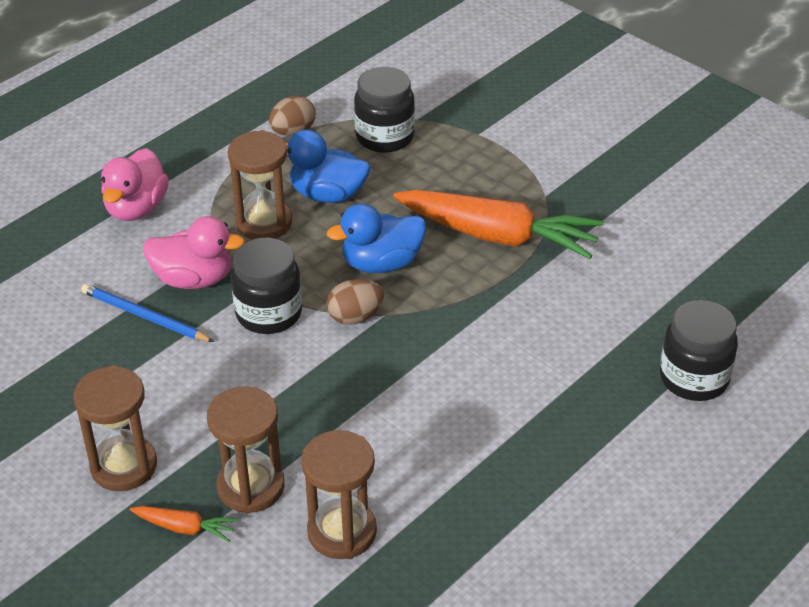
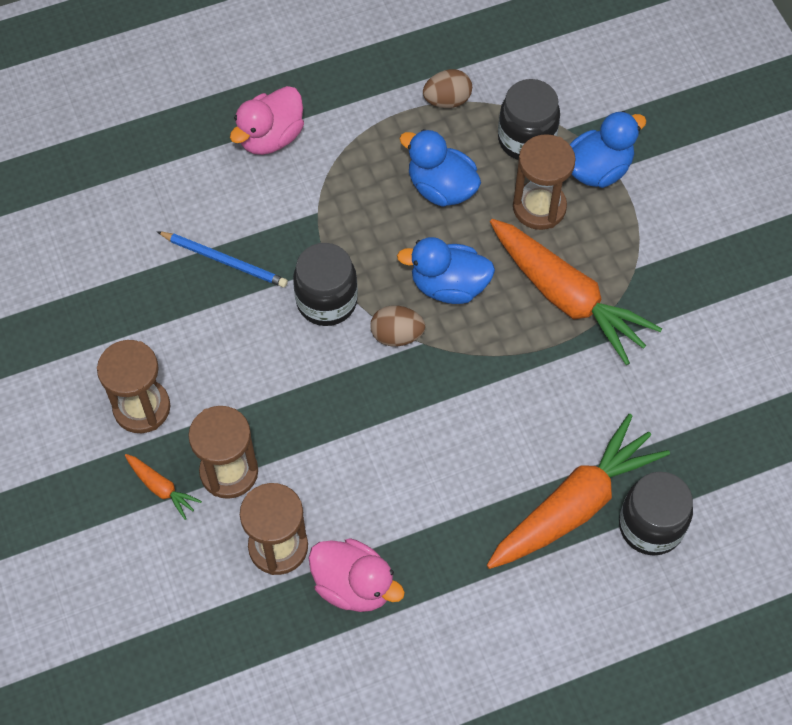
camera: 25 degrees right, 20 degrees up
blue pencil [81,284,214,342] -> blue pencil turned 150 degrees clockwise [157,231,288,288]
pink duck [143,216,245,289] -> pink duck moved to [309,538,405,612]
brown hourglass [228,130,292,240] -> brown hourglass moved to [513,134,576,230]
none -> orange carrot [487,414,670,569]
none -> blue duck [569,111,646,188]

